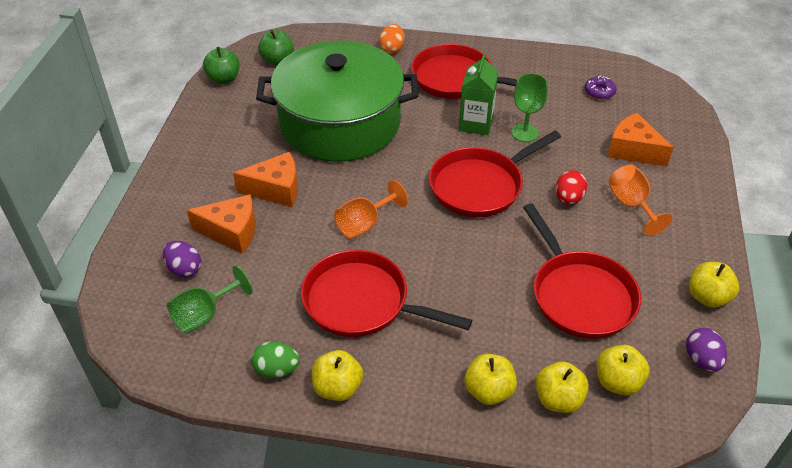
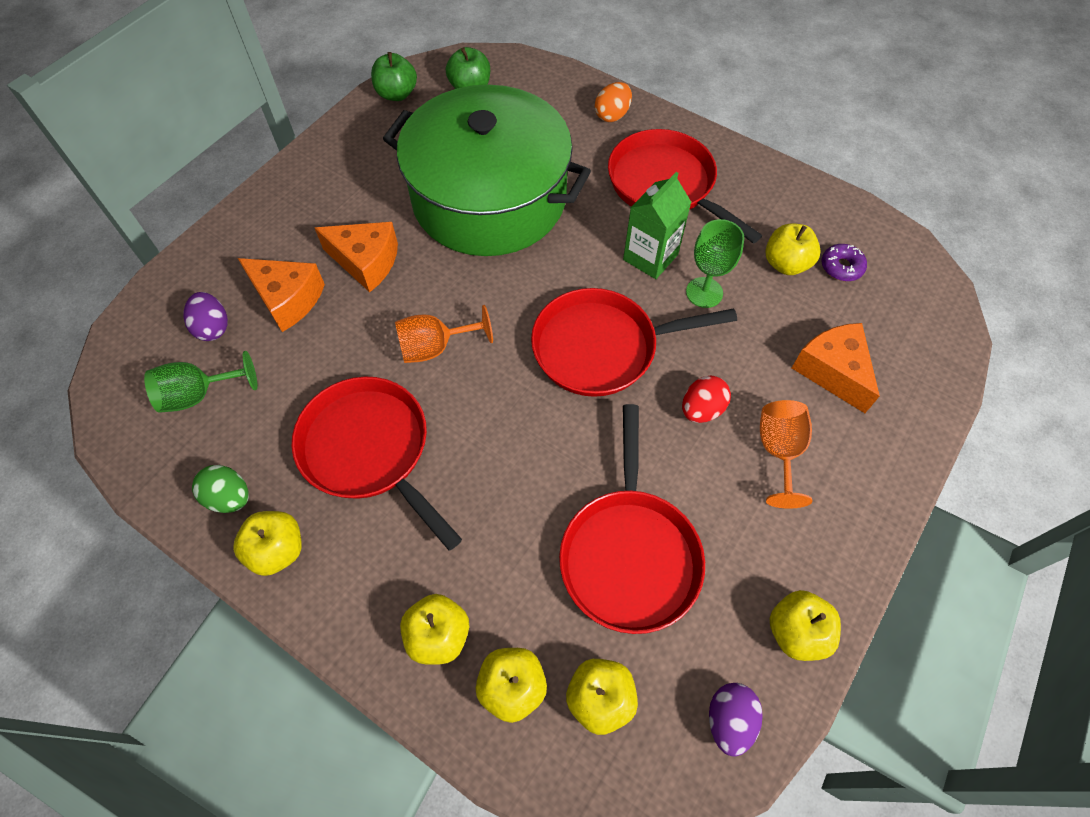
camera: 25 degrees right, 15 degrees up
none -> yellow apple [765,223,821,275]

